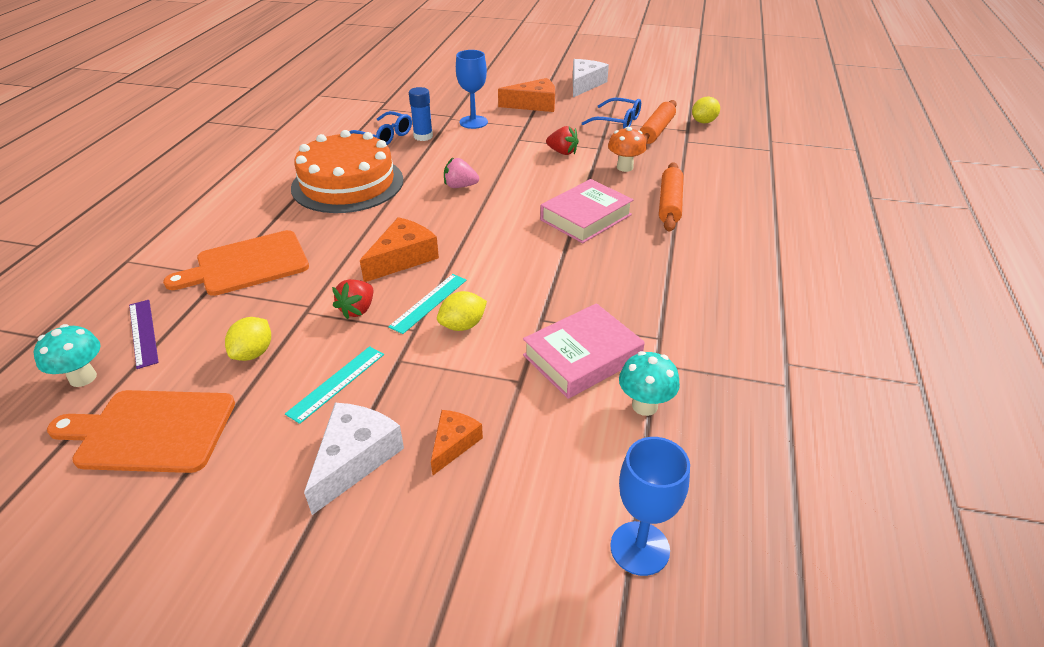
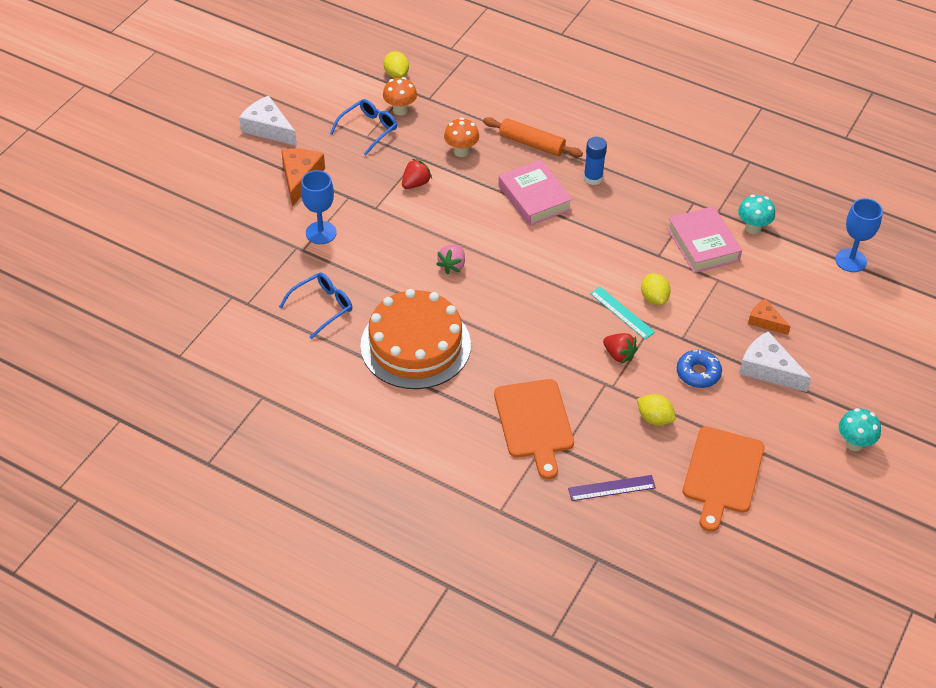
camera: 75 degrees left, 10 degrees up
turquoise mushroom [33,324,101,387] -> turquoise mushroom moved to [839,408,881,451]
turquoise ruler [285,346,384,424] -> blue donut [677,350,722,388]
orange cheese [360,217,439,282] -> none
blue glue stick [409,87,433,141] -> blue glue stick moved to [583,137,607,185]
orange rolling pin [639,100,677,144] -> orange mushroom [383,77,417,116]

